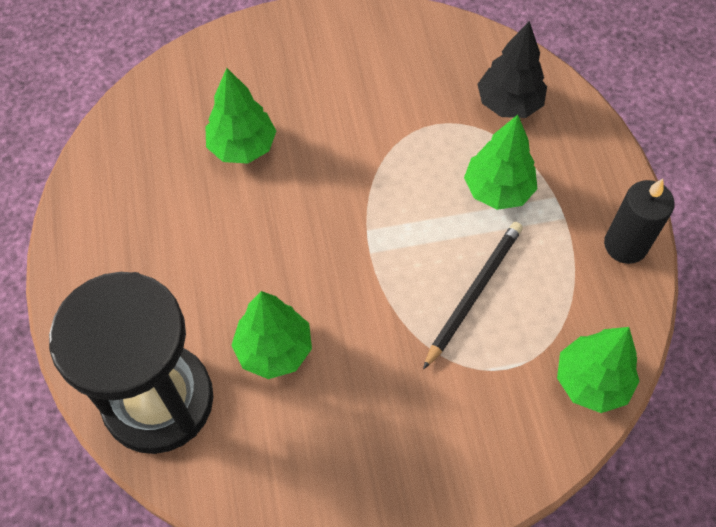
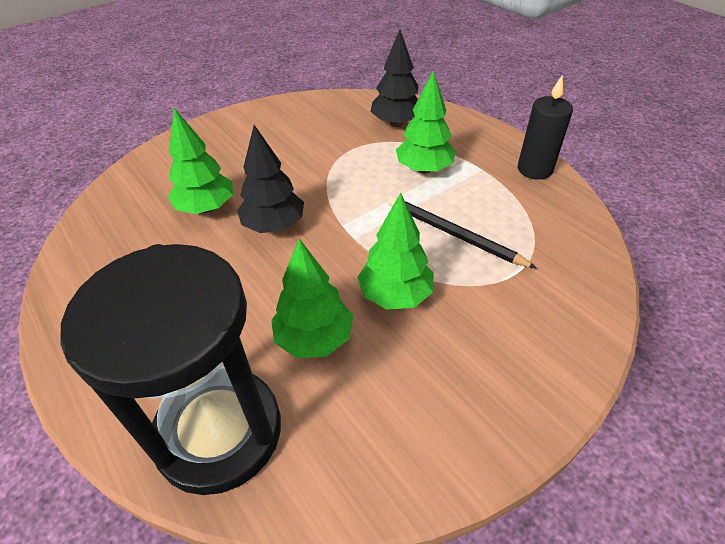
camera: 25 degrees left, 15 degrees down
black pencil [423,222,523,370] -> black pencil turned 60 degrees counterclockwise [388,196,536,268]
green tree [557,327,640,413] -> green tree moved to [358,193,433,309]
none -> black tree [237,125,304,233]

